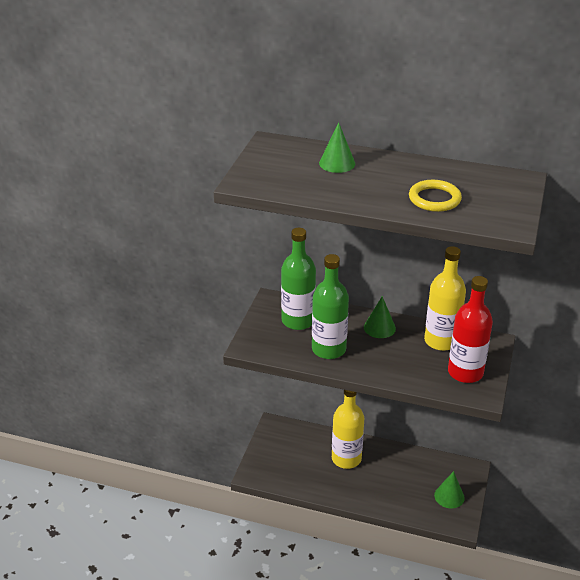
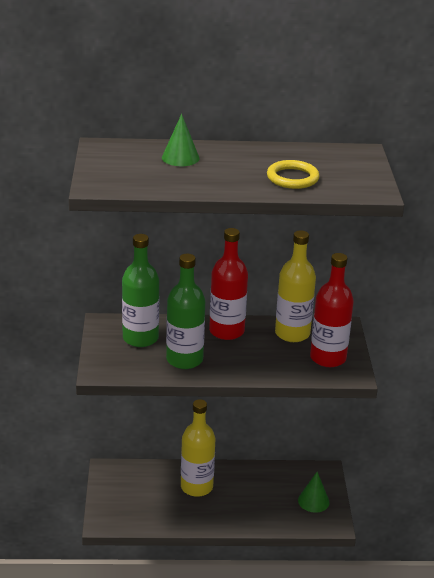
camera: 20 degrees left, 5 degrees down
green cone [364,296,396,338] -> red bottle [209,228,248,340]

